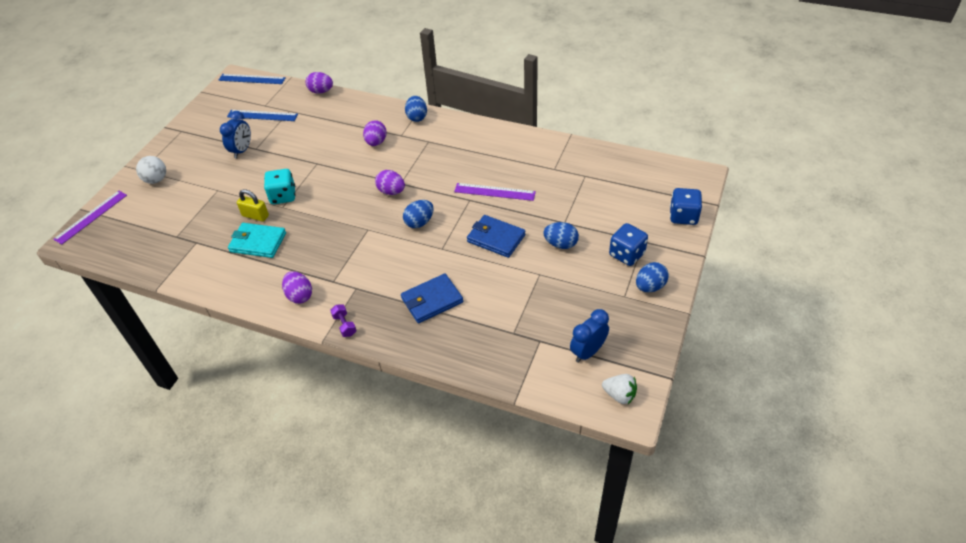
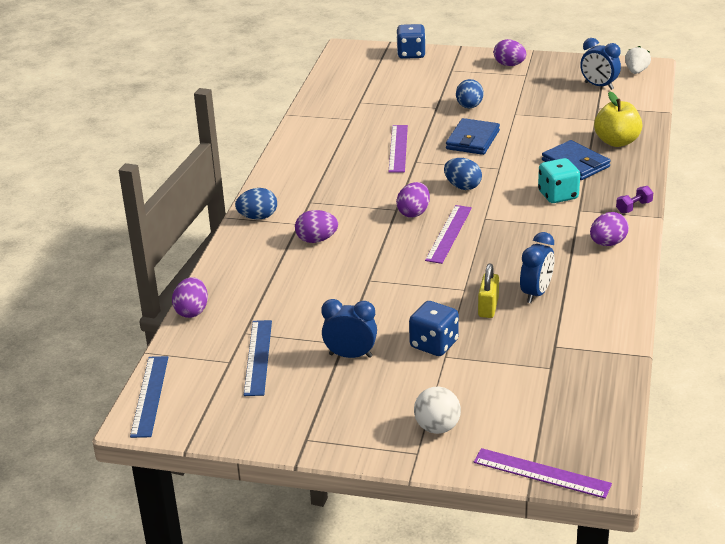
camera: 100 degrees left, 15 degrees down
turquoise wallet [228,223,286,258] -> blue clock [520,232,554,303]
turquoise dice [264,169,295,204] -> turquoise dice moved to [538,158,580,203]
blue dice [609,223,648,266] -> blue dice moved to [409,301,459,356]
blue egg [636,262,669,292] -> purple egg [494,39,526,66]
none -> purple ruler [425,205,472,264]
none -> yellow apple [594,92,643,147]

